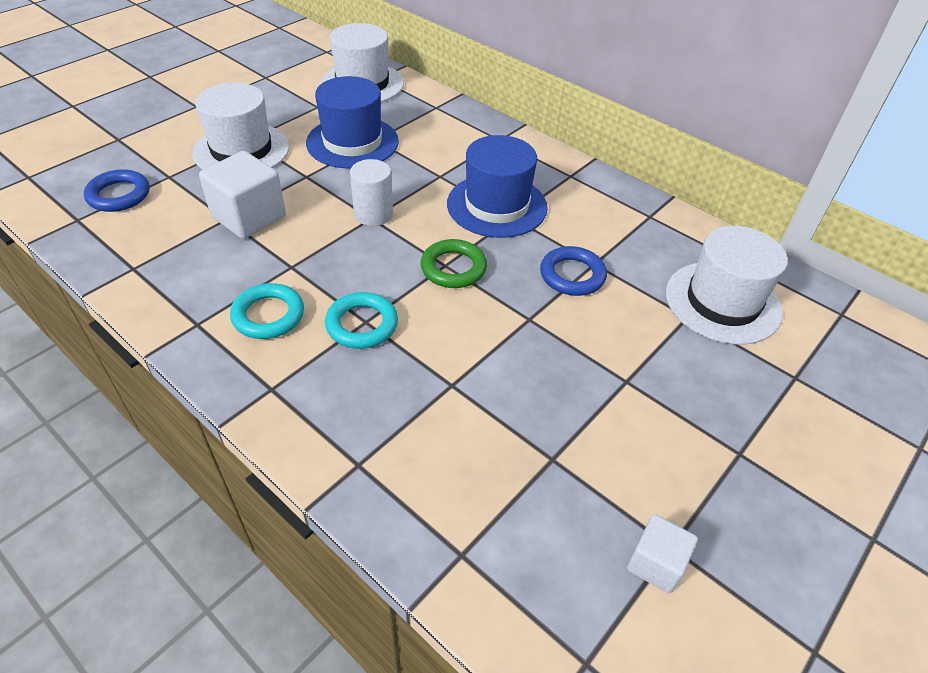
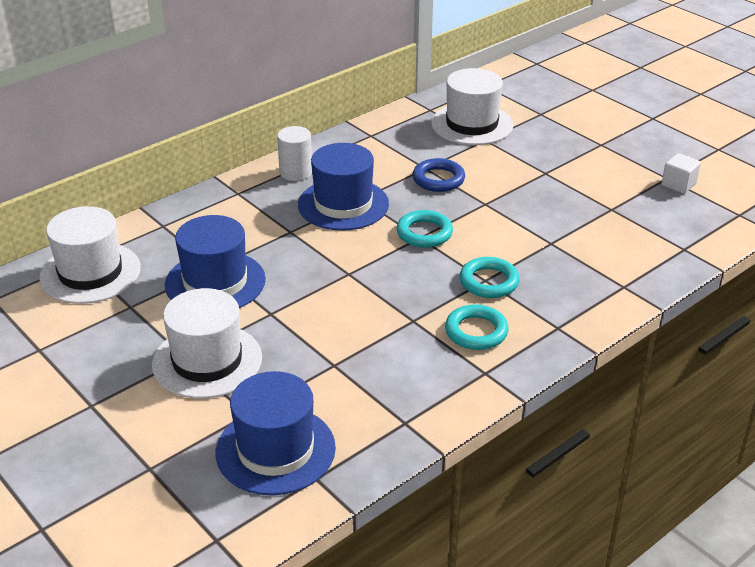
camera: 80 degrees left, 10 degrees down
blue ring [84,169,150,212] -> blue hat [216,371,336,495]
white cube [199,151,286,239] -> none
white cylinder [350,159,393,226] -> white cylinder moved to [277,126,312,181]
green ring [421,239,487,288] -> turquoise ring [396,210,453,248]

